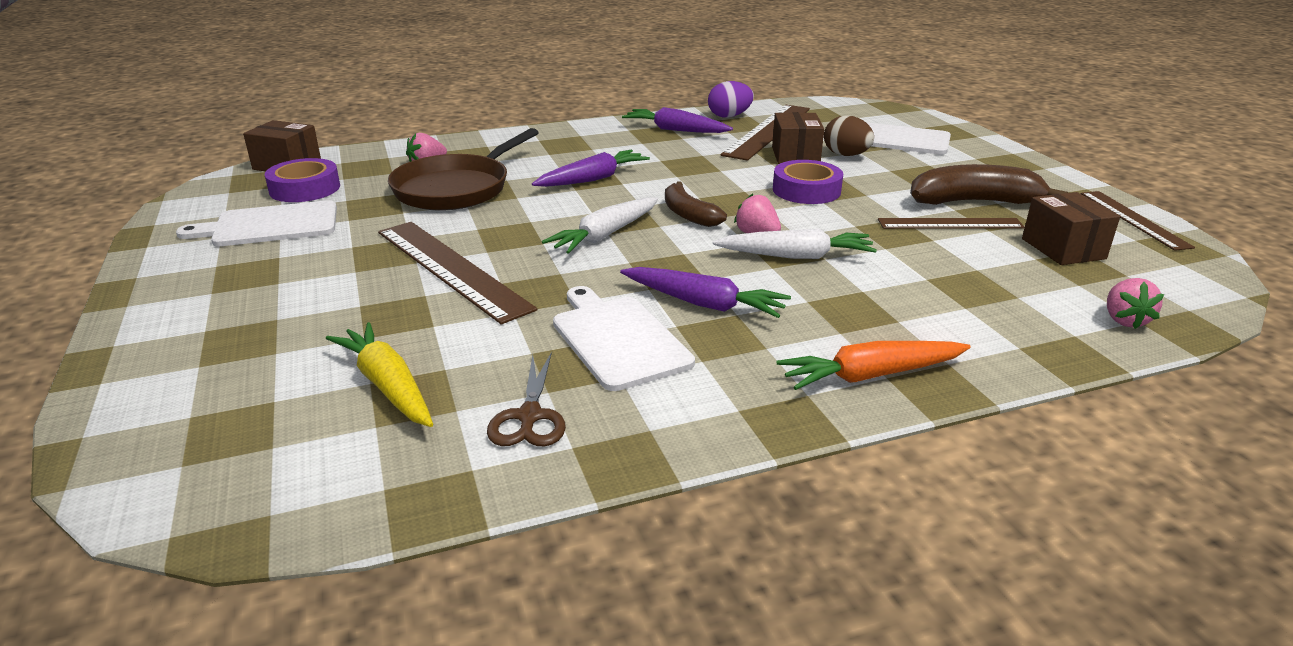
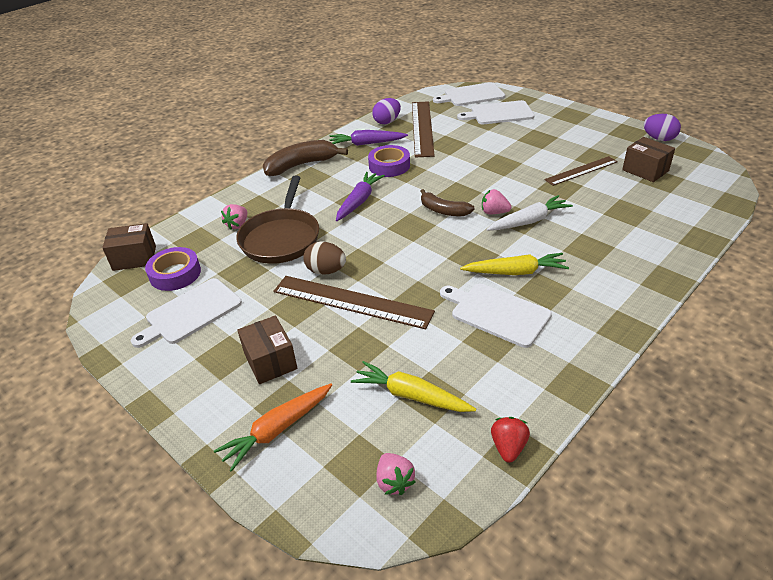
camera: 25 degrees left, 10 degrees up
brown scissors [487,352,566,447] -> none
white carrot [542,198,658,254] -> none
purple carrot [620,267,791,318] -> yellow carrot [460,253,569,275]
brown box [772,112,824,164] -> brown box moved to [237,315,297,384]
purple tape [773,160,843,204] -> purple tape moved to [368,145,410,177]
orange carrot [776,341,971,390] -> orange carrot moved to [214,383,332,472]
brown egg [824,115,874,156] -> brown egg moved to [303,241,346,275]
brown banana [910,164,1068,205] -> brown banana moved to [263,140,348,176]
brown ruler [1081,191,1195,251] -> purple egg [644,114,681,141]
pink strawberry [1107,278,1164,329] -> pink strawberry moved to [377,453,416,495]
none -> white cutting board [433,82,505,106]
none -> red strawberry [491,417,530,463]

